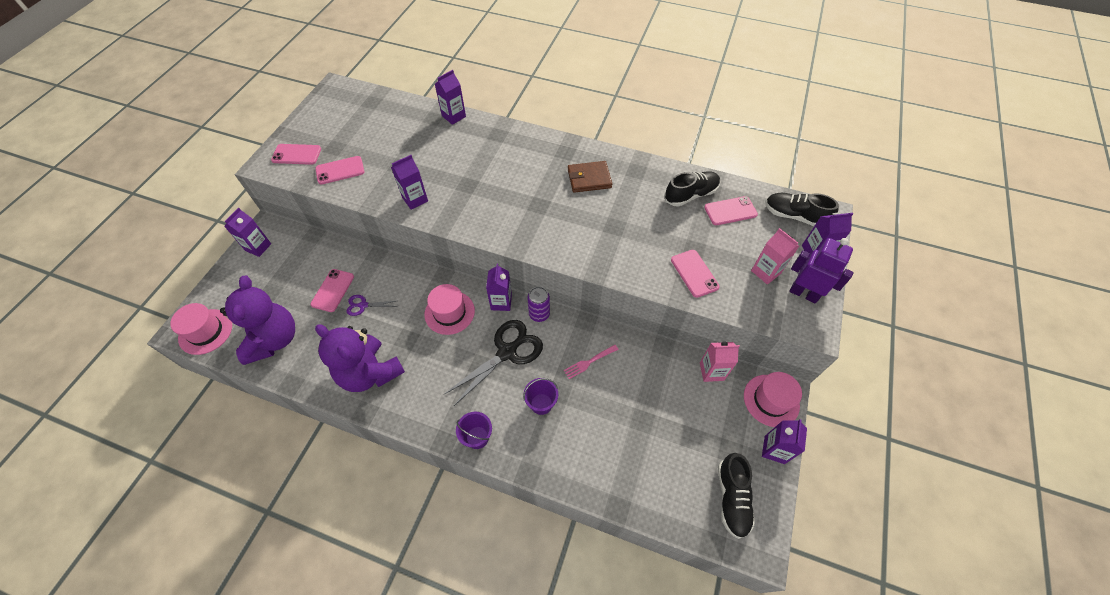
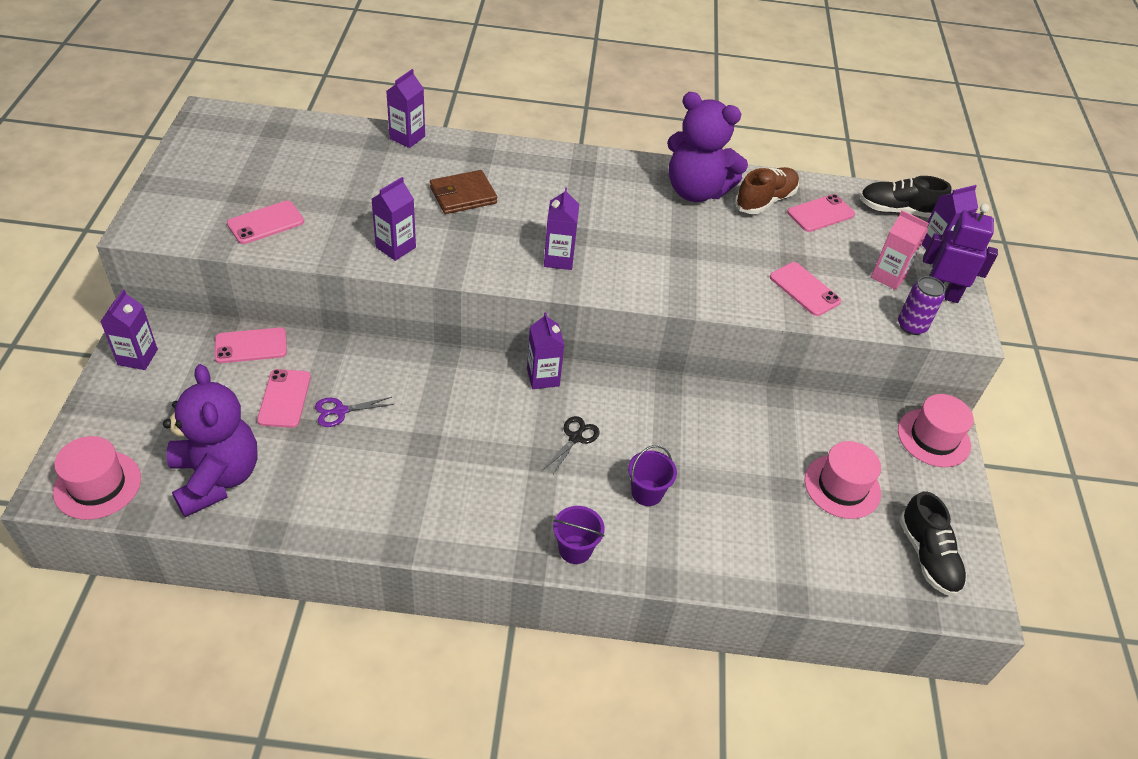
camera: 20 degrees left, 10 degrees down
pink phone [271,144,321,165] -> pink phone moved to [215,327,287,363]
purple teddy bear [315,324,405,392] -> purple teddy bear moved to [667,92,748,202]
pink hat [425,284,475,335] -> pink hat moved to [805,441,881,519]
black scissors [445,320,543,406] -> black scissors [543,416,600,474], size x0.49
purple can [527,287,550,322] -> purple can moved to [898,276,945,335]
pink fork [564,345,618,379] -> none
brown wallet [568,161,612,193] -> brown wallet moved to [430,170,497,214]
black shoe [664,171,720,207] -> brown shoe [735,167,799,214]
pink carton [700,342,740,382] -> none
purple carton [762,419,807,464] -> purple carton moved to [544,187,579,270]

